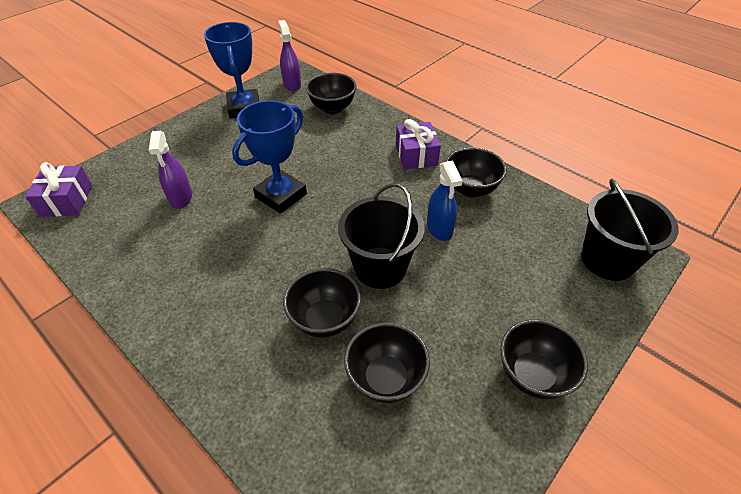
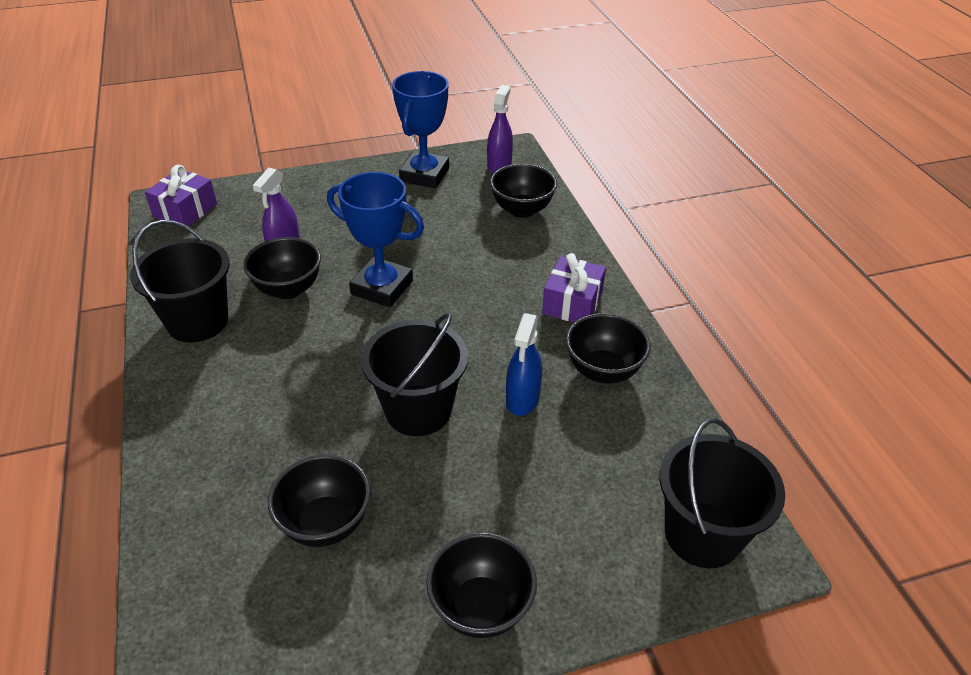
camera: 30 degrees right, 5 degrees down
blue trophy [232,100,307,214] -> blue trophy turned 45 degrees clockwise [327,172,424,307]
black bowl [283,268,361,338] -> black bowl moved to [243,237,321,299]
none -> black bucket [130,220,230,342]

